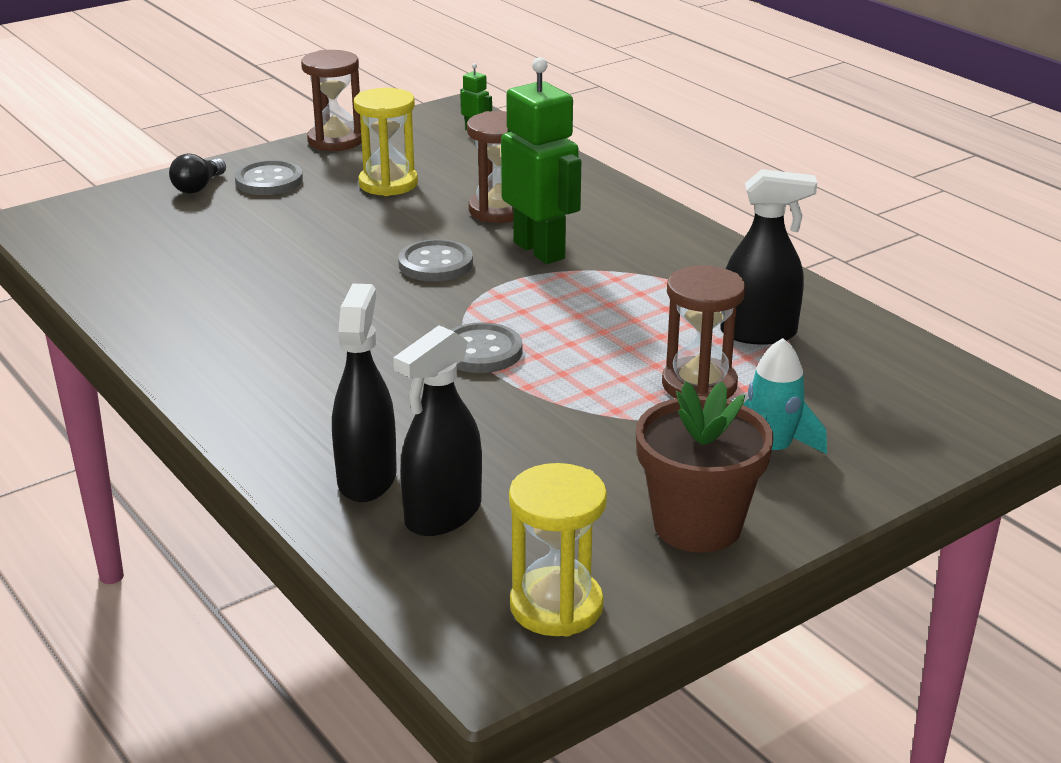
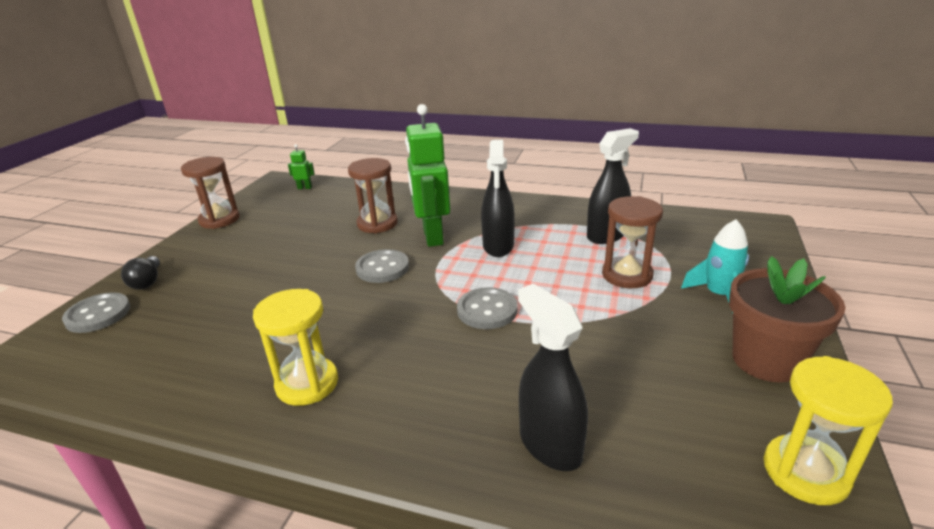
camera: 35 degrees left, 0 degrees up
grey button [235,160,303,195] -> grey button moved to [62,292,130,333]
yellow hourglass [354,88,418,196] -> yellow hourglass moved to [253,289,338,406]
black spray bottle [393,325,482,536] -> black spray bottle moved to [481,140,515,257]
green robot [501,57,581,264] -> green robot turned 120 degrees counterclockwise [405,104,450,247]

